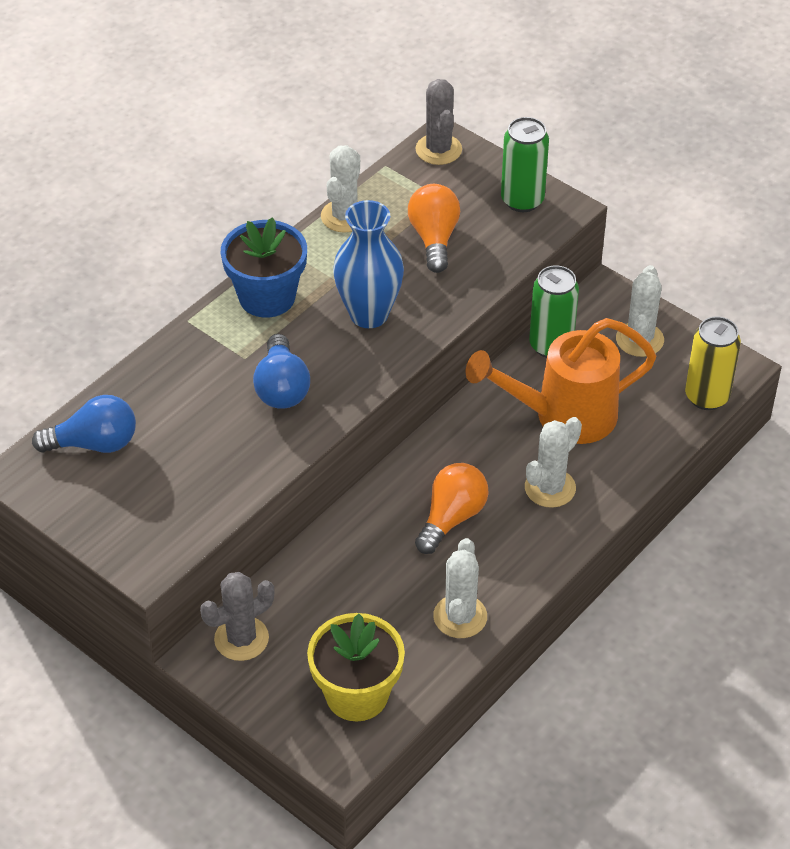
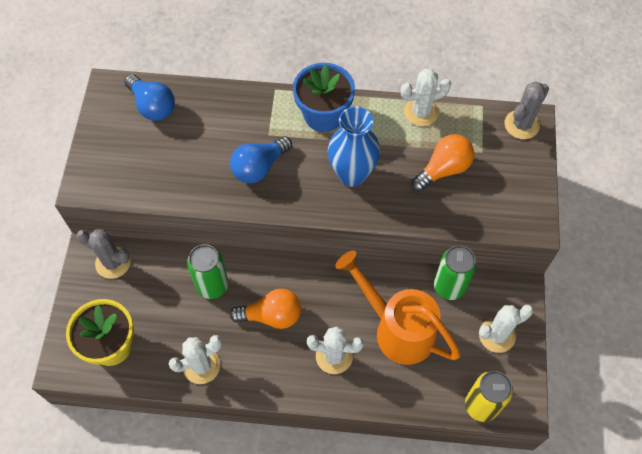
camera: 55 degrees right, 15 degrees up
green can [501,117,549,212] -> green can moved to [187,244,228,299]

